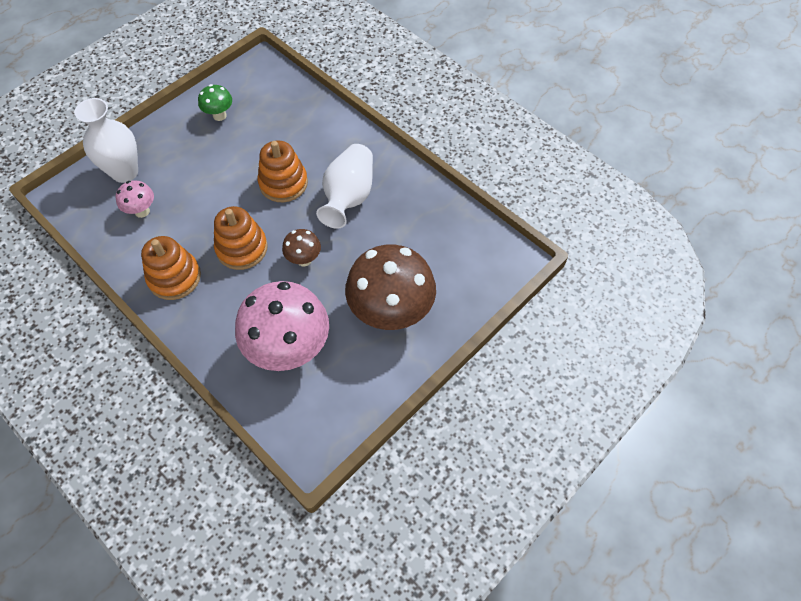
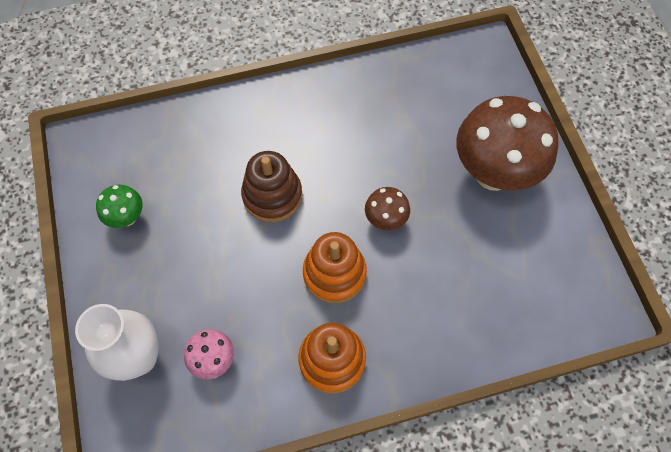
camera: 60 degrees left, 5 degrees up
pink mushroom [235,281,329,371] -> none
orange stacking toy [258,140,308,202] -> brown stacking toy [241,151,302,222]
white vase [316,144,373,229] -> none

